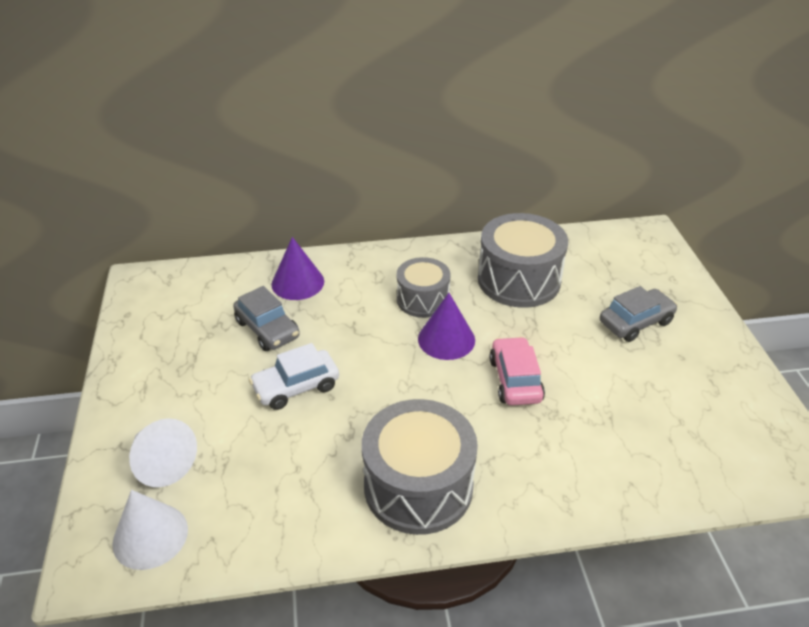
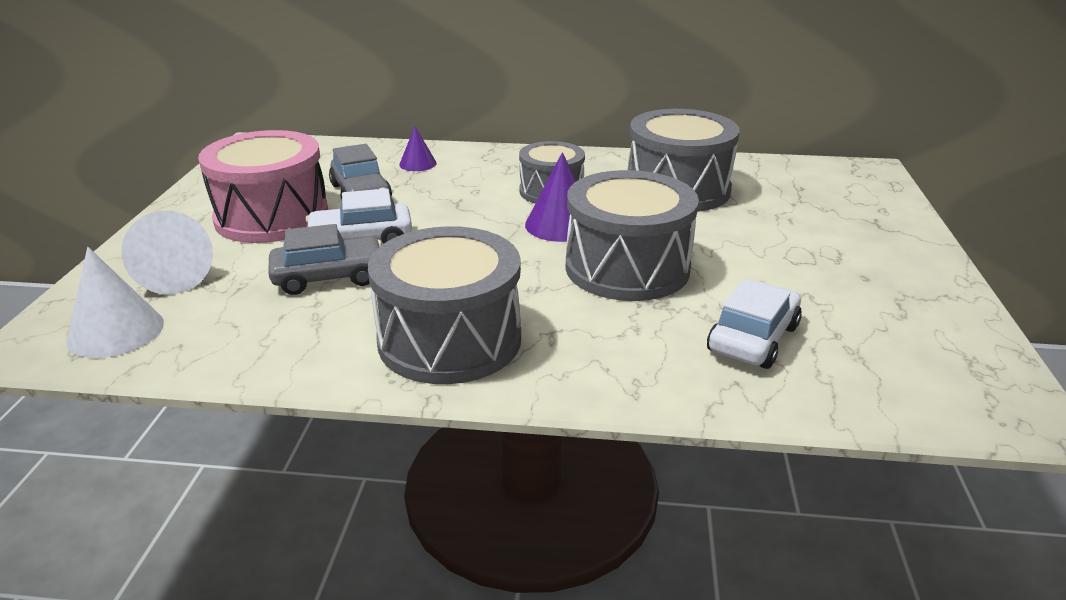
camera: 15 degrees right, 10 degrees down
purple cone [271,237,324,300] -> purple cone [399,126,437,171], size x0.60
pink car [489,337,545,405] -> grey drum [566,170,699,301]
grey car [600,286,678,342] -> grey car moved to [268,224,382,295]
none -> pink drum [198,130,328,243]
none -> white car [707,279,802,369]

